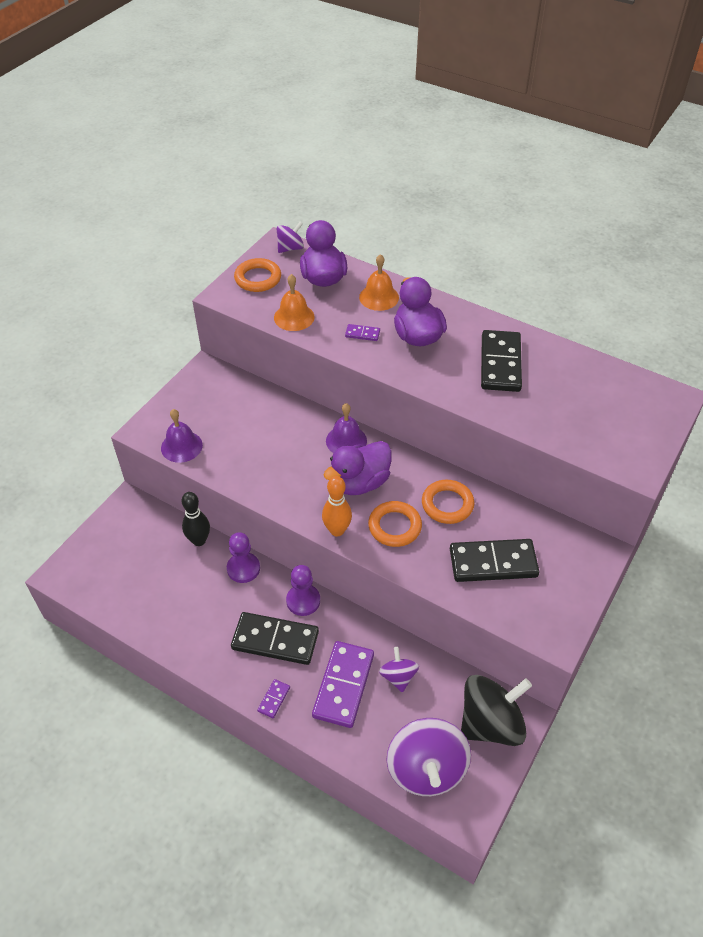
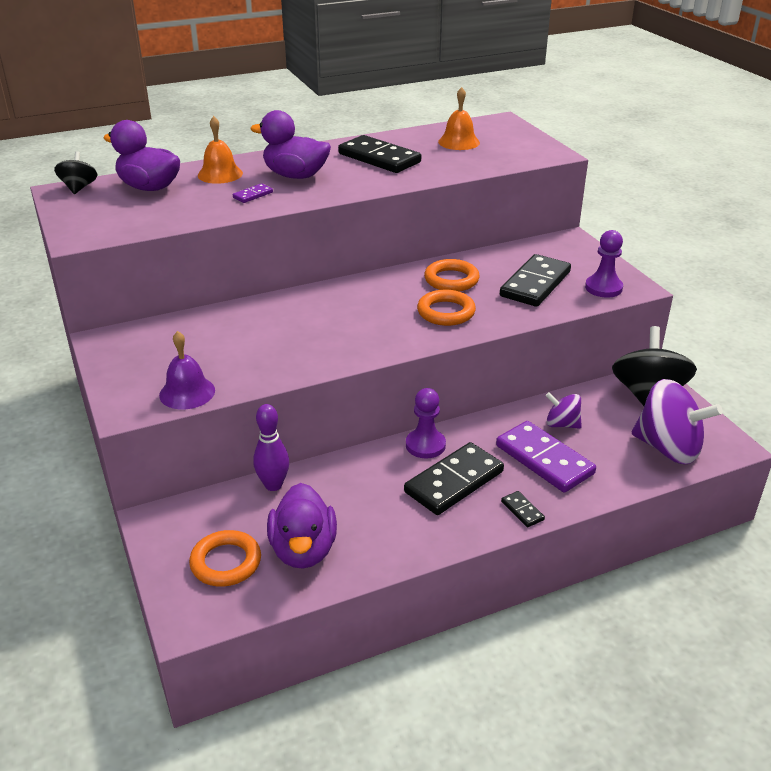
camera: 55 degrees left, 15 degrees down
black bowling pin [182,492,210,546] -> purple bowling pin [253,404,289,491]
purple pawn [227,532,260,583] -> purple pawn moved to [585,230,623,298]
orange ring [234,258,281,292] -> orange ring moved to [189,530,261,587]
purple domino [257,679,290,718] -> black domino [501,491,545,527]
orange bell [274,274,315,331] -> orange bell moved to [438,87,480,150]
purple spinning top [276,222,304,253] -> black spinning top [54,151,97,194]
orange bowling pin [322,476,352,537] -> none
purple duck [324,441,392,495] -> purple duck moved to [267,483,337,568]
purple bell [326,403,367,453] -> none

